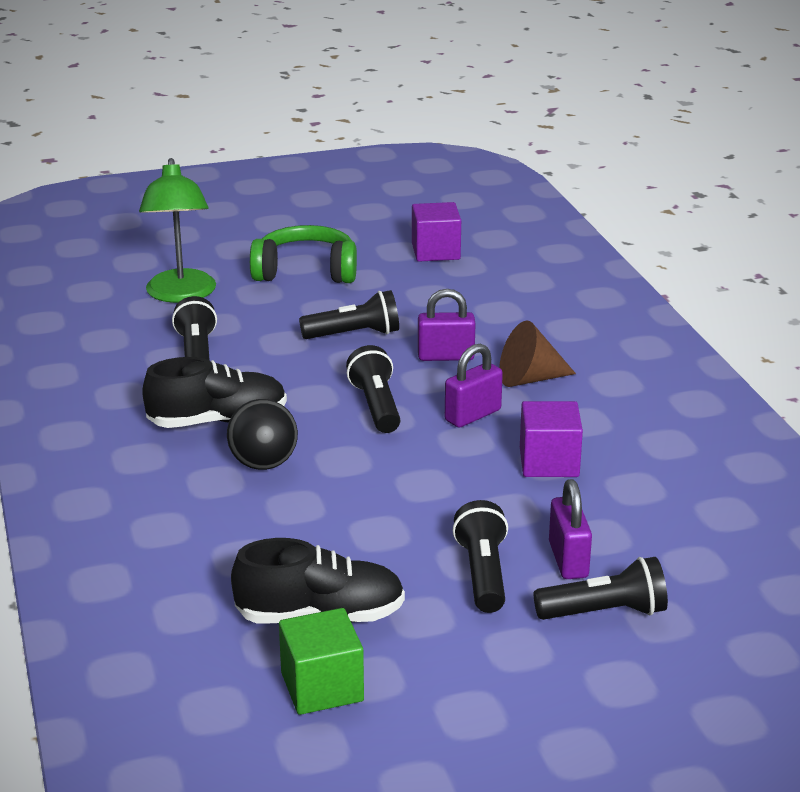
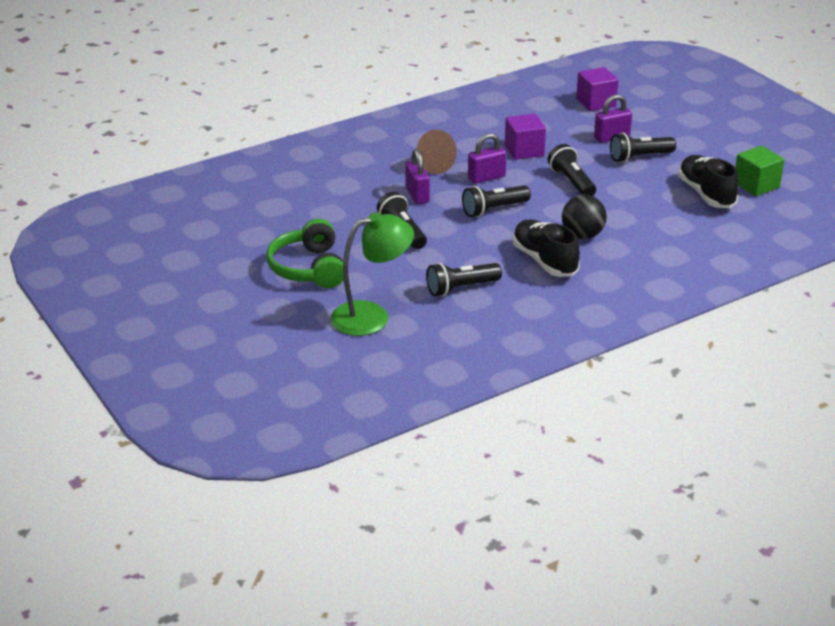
camera: 105 degrees left, 5 degrees up
purple cube [412,202,461,261] -> purple cube moved to [576,67,619,111]
purple padlock [445,344,503,428] -> purple padlock turned 60 degrees counterclockwise [468,133,507,184]
black flashlight [533,557,668,620] -> black flashlight moved to [548,144,596,196]

